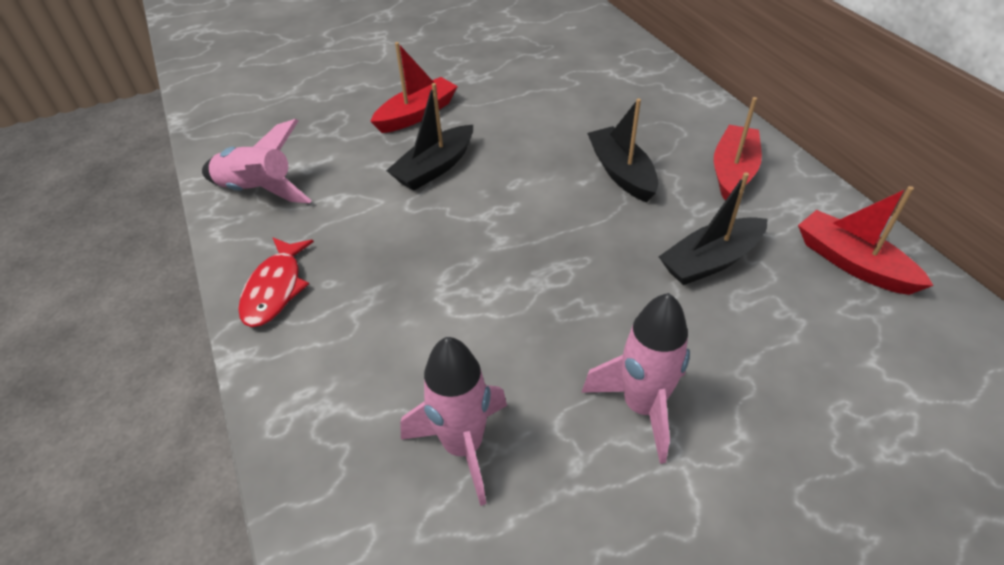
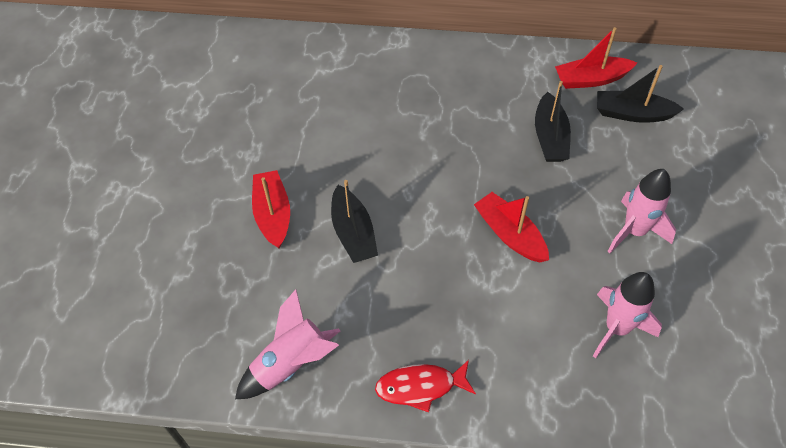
camera: 60 degrees left, 10 degrees up
red fish [238,238,314,327] -> red fish turned 135 degrees clockwise [375,360,476,413]
black boat [587,99,658,202] -> black boat moved to [597,65,684,123]
red boat [714,97,762,201] -> red boat moved to [474,192,549,262]

